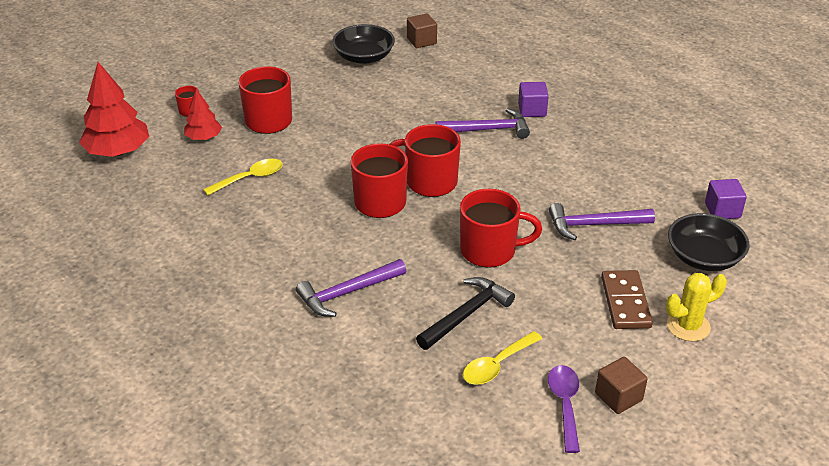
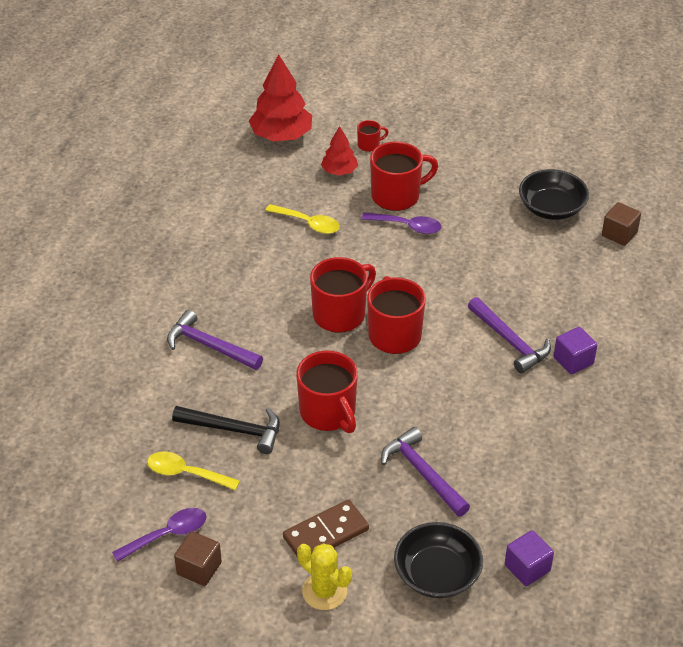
camera: 60 degrees right, 5 degrees up
none -> purple spoon [361,212,442,234]

